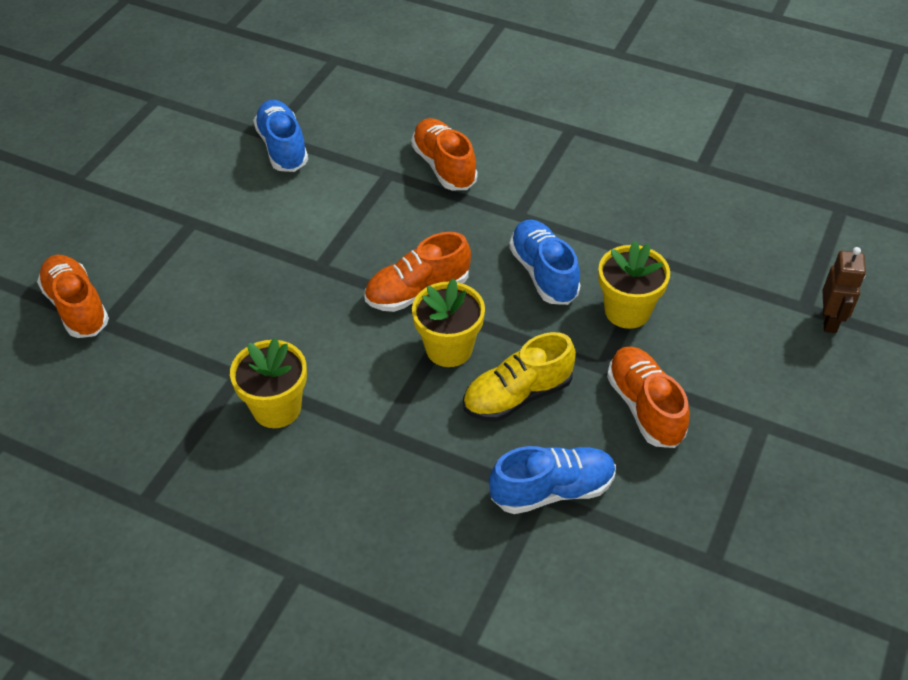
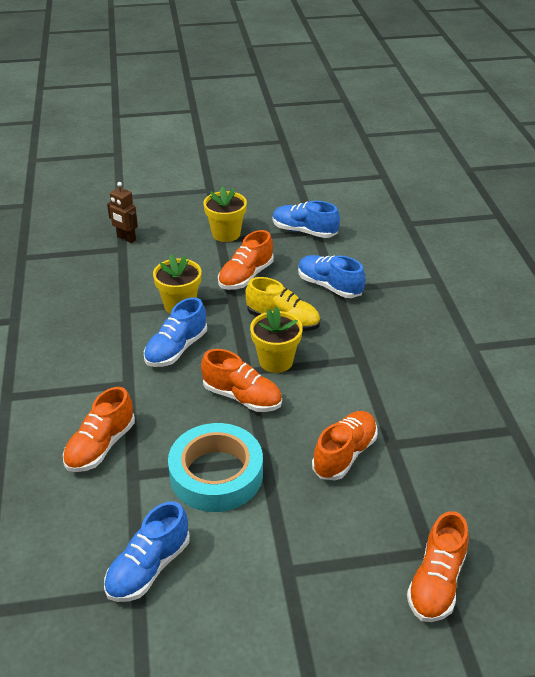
camera: 125 degrees left, 10 degrees down
yellow flower pot [230,338,307,428] -> yellow flower pot moved to [203,186,247,242]
brown robot [822,247,866,333] -> brown robot turned 120 degrees counterclockwise [107,182,138,243]
none -> turquoise tape [168,423,263,512]
none -> blue shoe [272,201,340,238]
none -> orange shoe [312,411,378,480]

